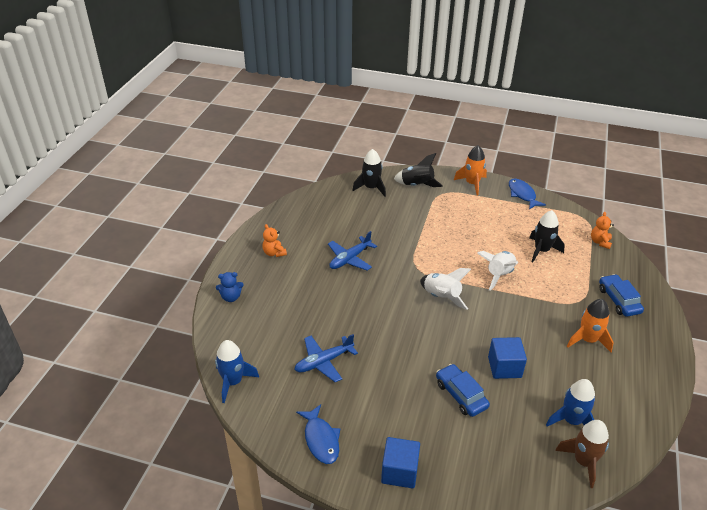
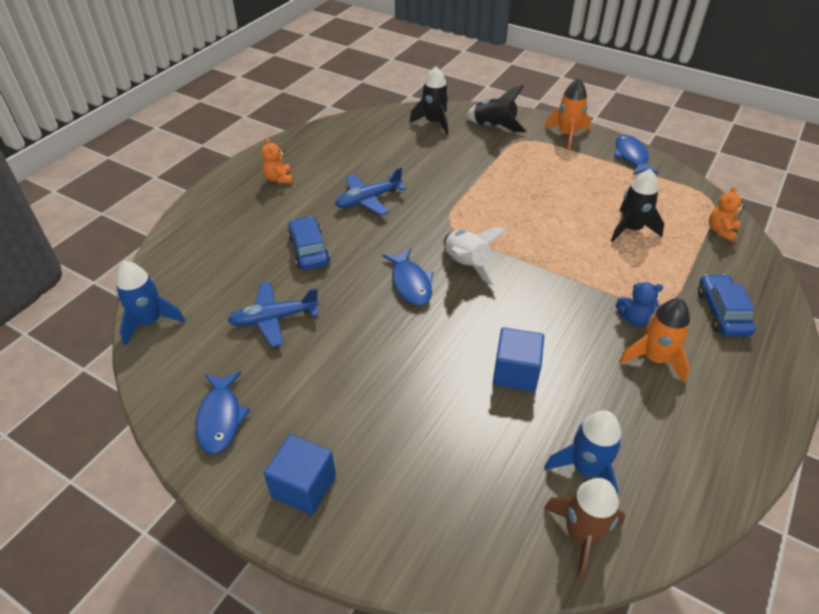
camera: 15 degrees right, 5 degrees up
blue teddy bear [216,272,243,302] -> blue teddy bear moved to [616,282,663,326]
blue car [436,364,490,417] -> blue car moved to [288,216,330,270]
white rocket [477,251,518,291] -> none
none -> blue fish [382,248,433,306]

